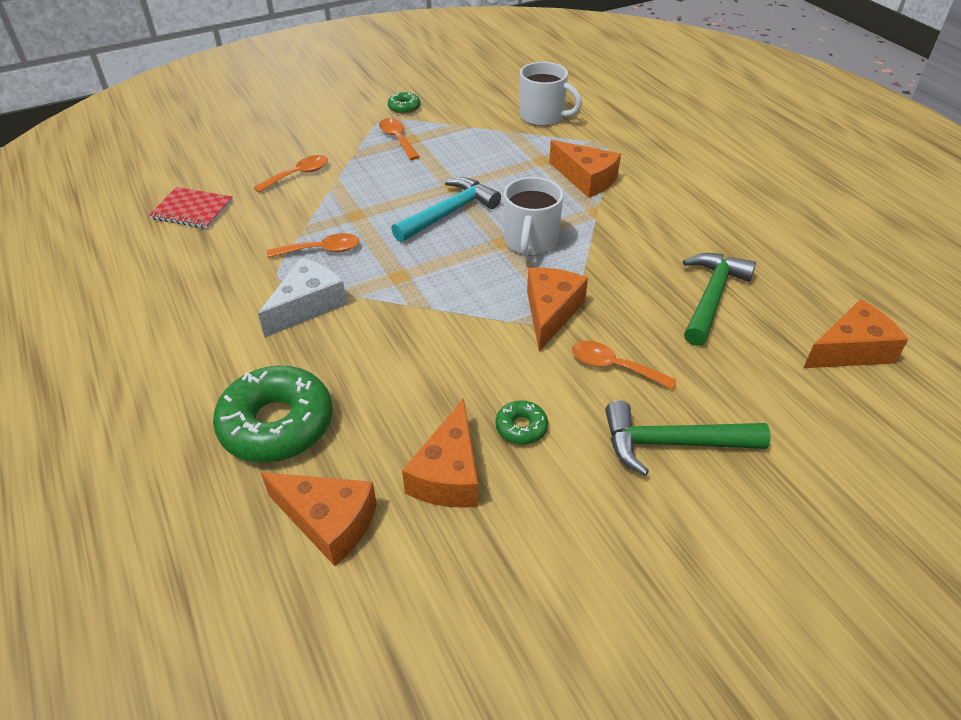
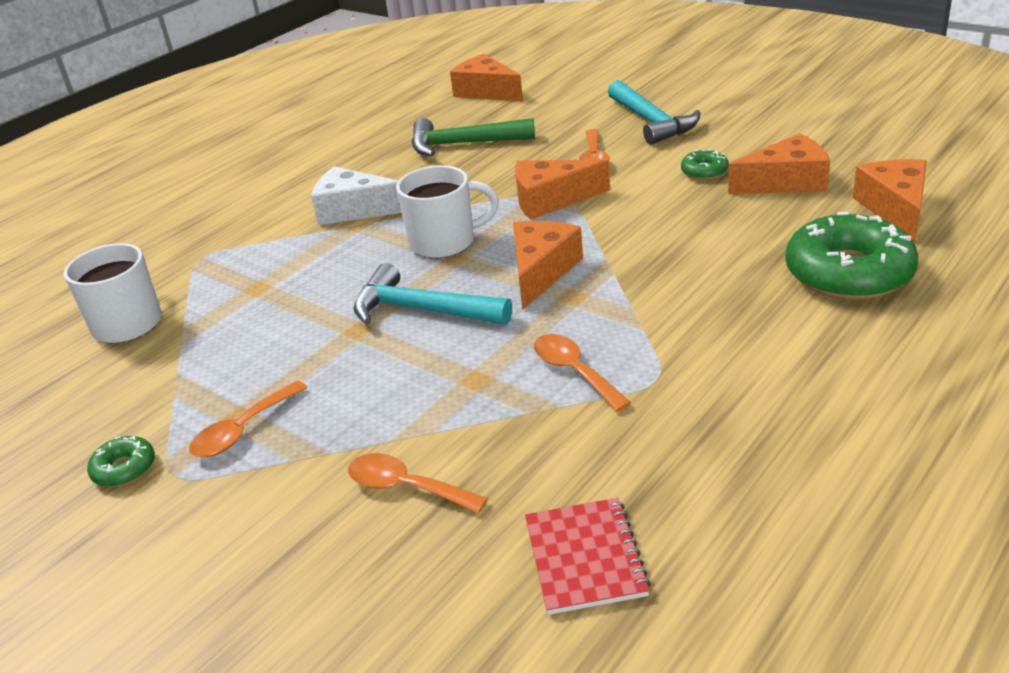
camera: 110 degrees left, 10 degrees down
white cheese [258,258,347,337] -> white cheese moved to [311,166,402,225]
orange cheese [549,140,621,198] -> orange cheese moved to [513,221,583,310]
green hammer [605,400,771,476] -> turquoise hammer [608,80,701,145]

